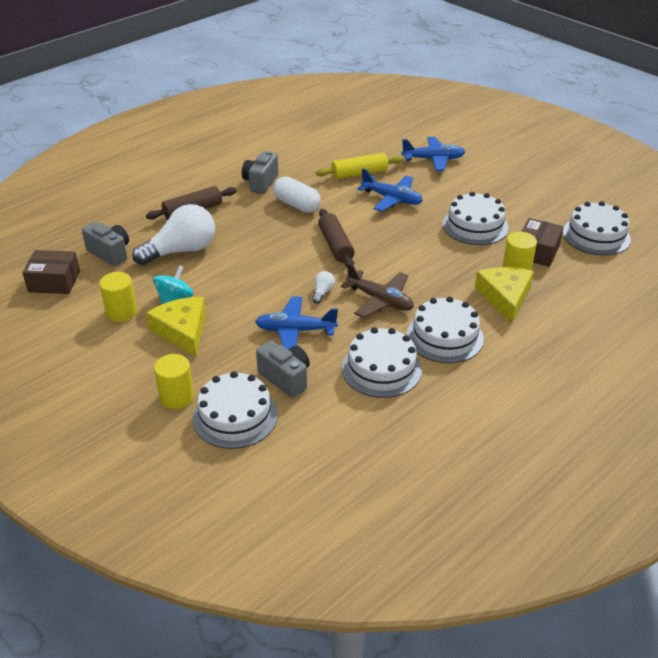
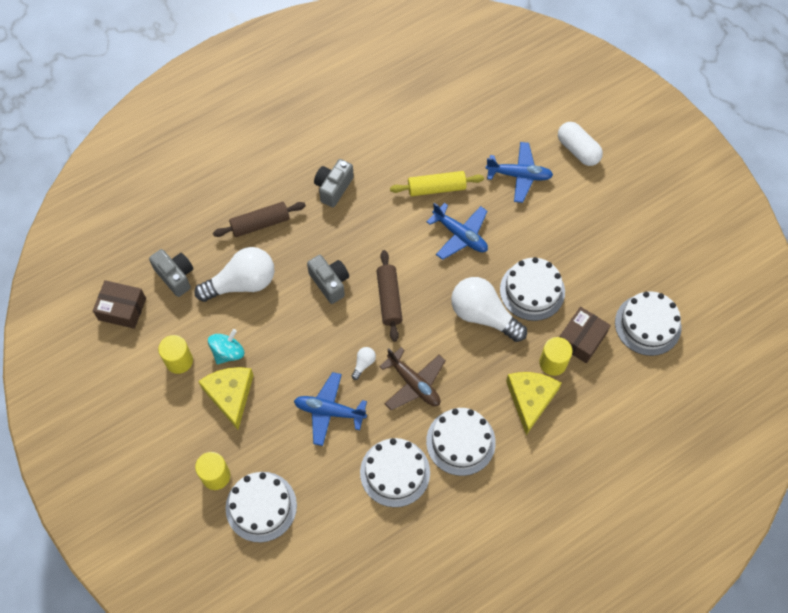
camera: 10 degrees right, 25 degrees up
grey camera [256,341,310,398] -> grey camera moved to [307,255,349,304]
white capsule [273,177,321,213] -> white capsule moved to [558,122,603,166]
none -> white light bulb [451,277,527,342]

